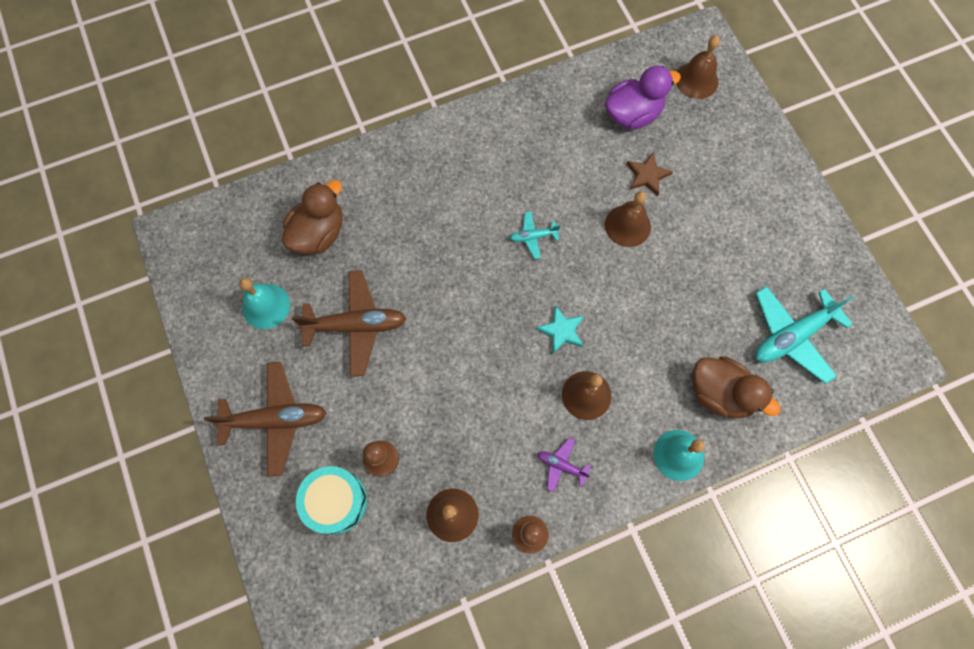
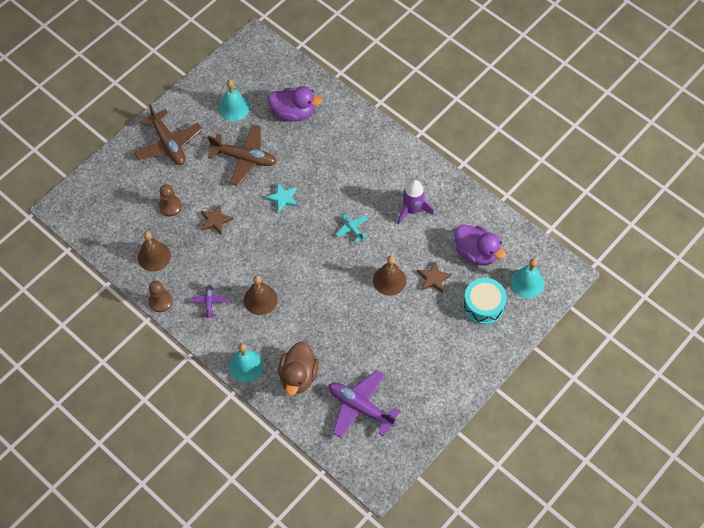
camera: 65 degrees right, 10 degrees down
brown duck [282,180,343,254] -> purple duck [268,86,322,121]
brown plane [292,270,407,377] -> brown plane turned 45 degrees counterclockwise [208,124,277,186]
turquoise drum [296,466,367,534] -> turquoise drum moved to [463,278,507,325]
turquoise star [536,305,584,354] -> turquoise star moved to [266,183,298,213]
brown bell [676,36,720,99] -> turquoise bell [511,258,544,298]
turquoise plane [755,286,854,384] -> purple plane [329,370,401,439]
none -> brown star [201,204,233,235]
none -> purple rocket [397,180,434,224]

